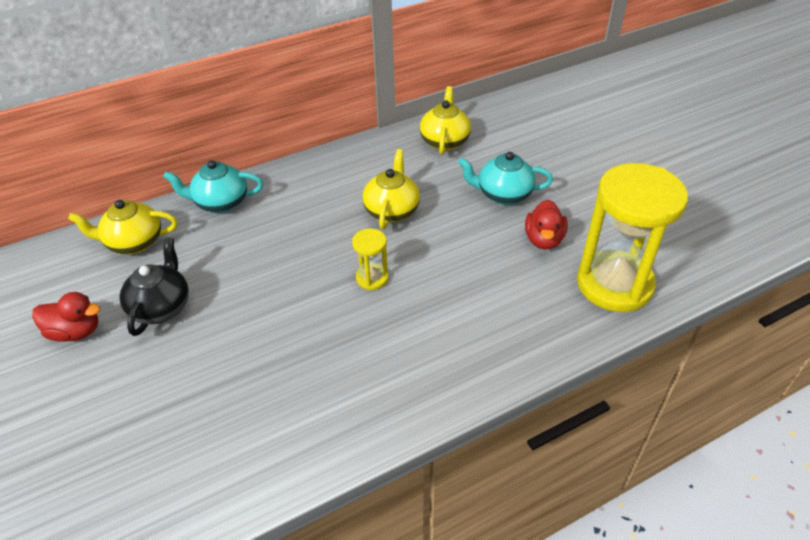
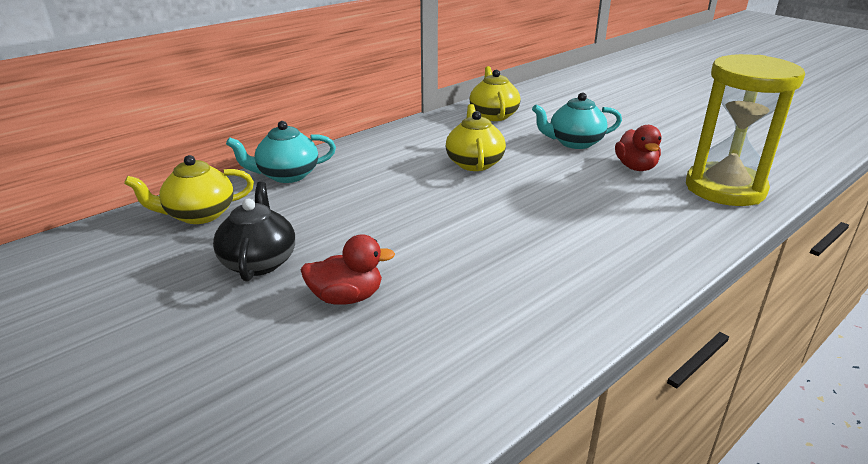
camera: 15 degrees left, 15 degrees down
red duck [32,292,100,342] -> red duck moved to [301,234,395,305]
yellow hourglass [352,229,389,290] -> none

